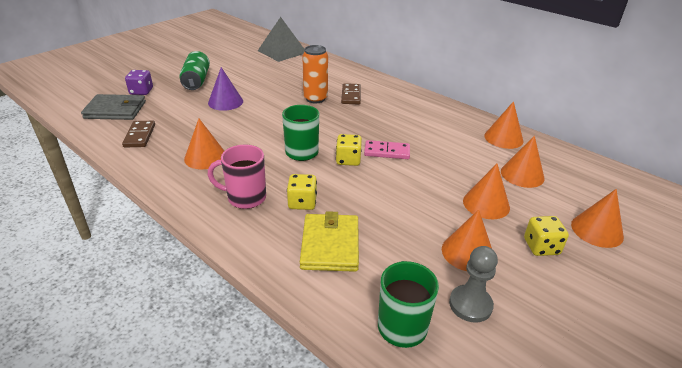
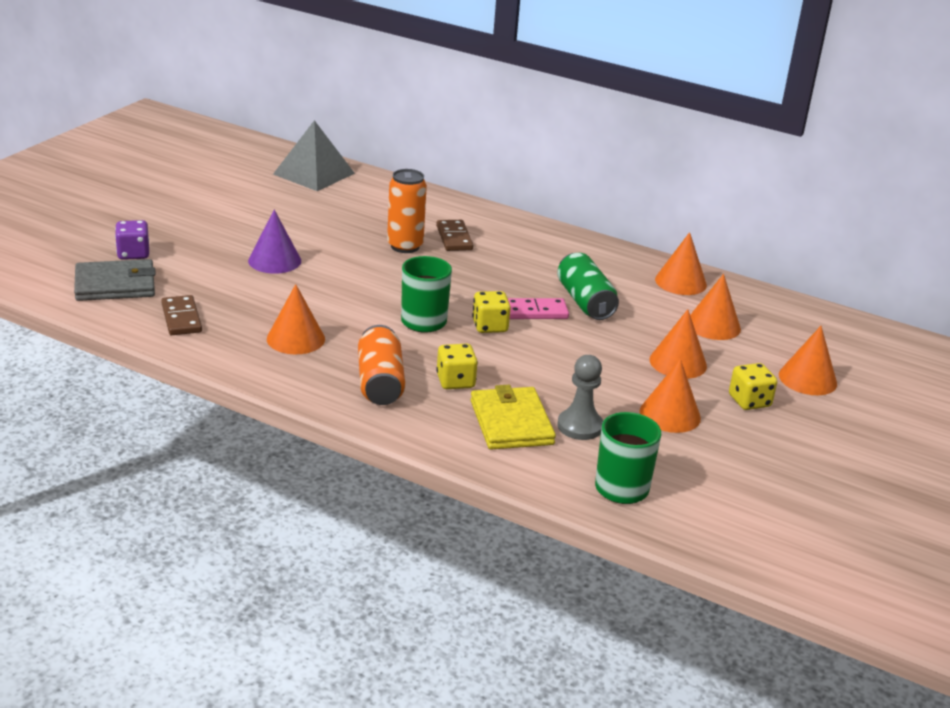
camera: 15 degrees left, 5 degrees down
green can [179,51,210,90] -> green can moved to [557,253,619,320]
pink mug [208,145,266,209] -> orange can [358,325,405,405]
grey pawn [449,246,498,323] -> grey pawn moved to [558,355,603,440]

